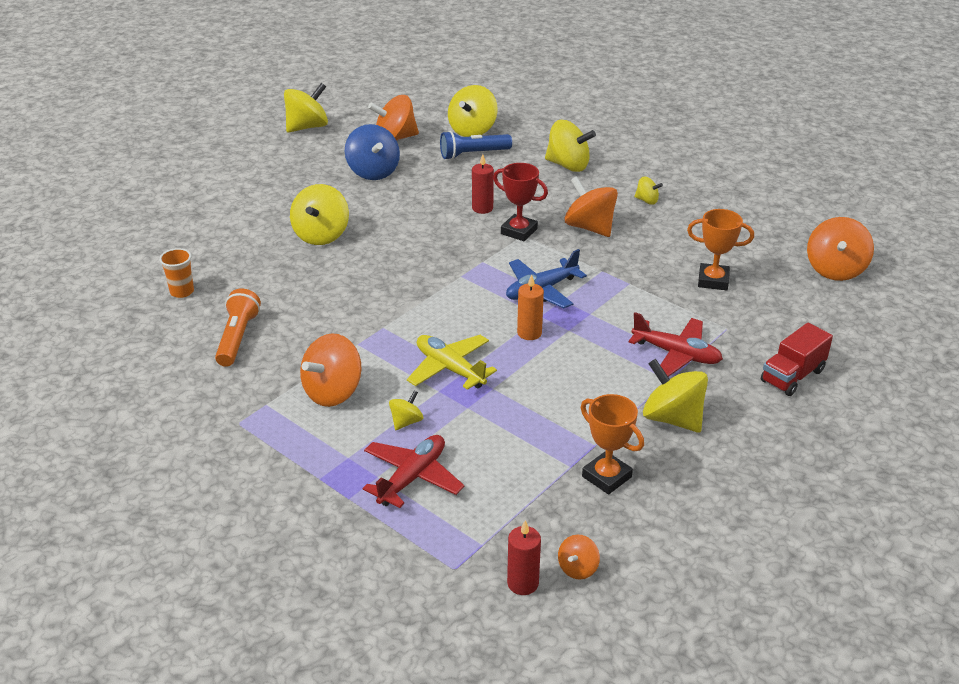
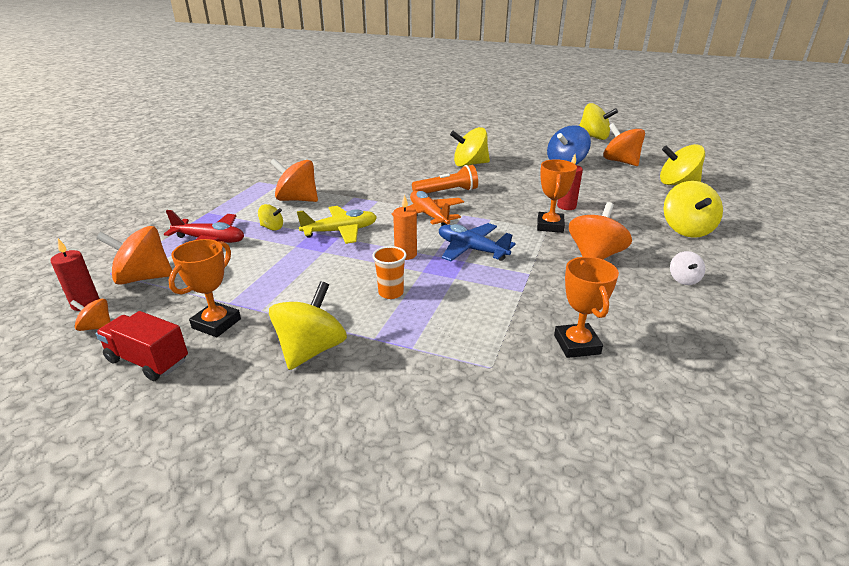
camera: 70 degrees right, 5 degrees down
orange cup [159,248,194,298] -> orange cup moved to [372,246,407,299]
orange flashlight [215,288,261,367] -> orange flashlight moved to [412,165,478,193]
yellow plane [407,335,497,390] -> yellow plane turned 45 degrees clockwise [297,206,377,244]
blue flashlight [440,131,512,160] -> none
red trophy [493,163,548,241] -> orange trophy [537,159,577,233]
red plane [629,312,723,377] -> none
yellow spinning top [634,177,663,205] -> white spinning top [670,251,705,285]
red truck [761,323,833,396] -> red truck moved to [96,311,188,381]
orange spinning top [807,217,874,281] -> orange spinning top moved to [96,226,172,285]
none -> orange plane [391,191,464,226]

